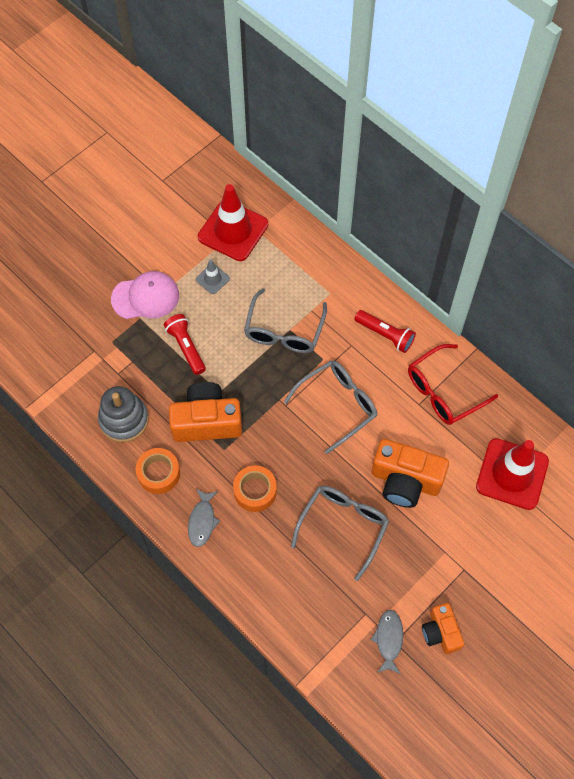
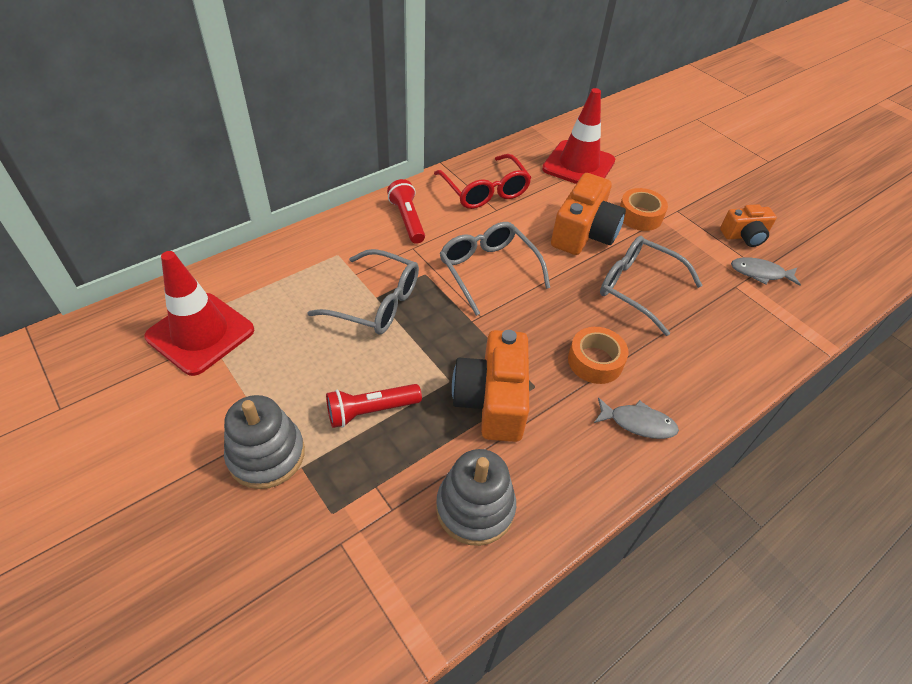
camera: 85 degrees left, 15 degrees down
pink cap [111,271,179,319] -> grey stacking toy [224,395,305,489]
orange tape [136,448,180,494] -> orange tape moved to [620,188,668,231]
grey traffic cone [196,260,230,294] -> none
red flashlight [355,310,416,353] -> red flashlight turned 60 degrees counterclockwise [387,179,425,244]

